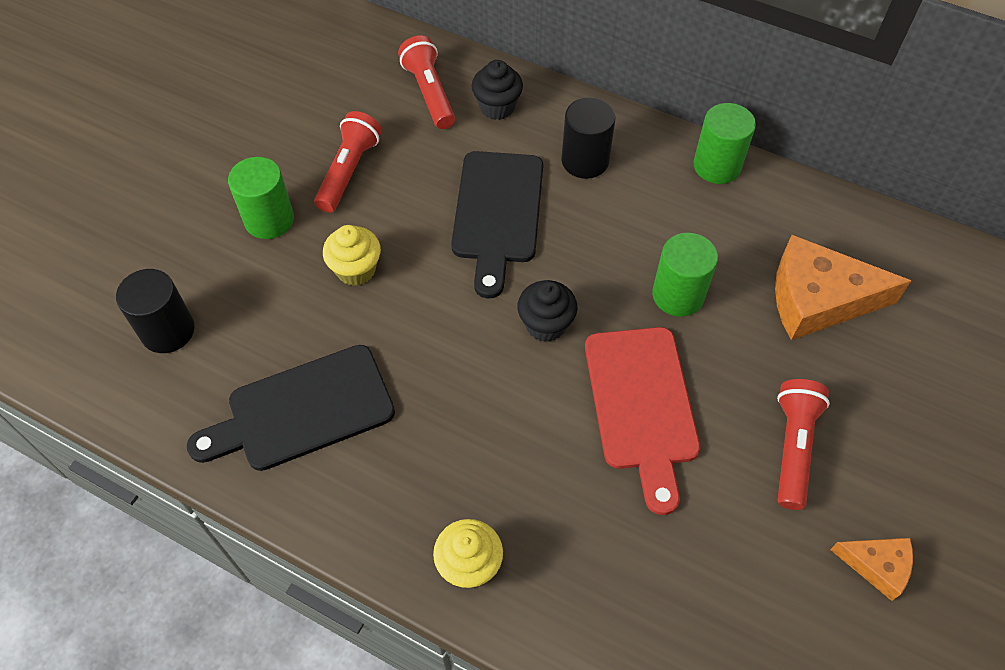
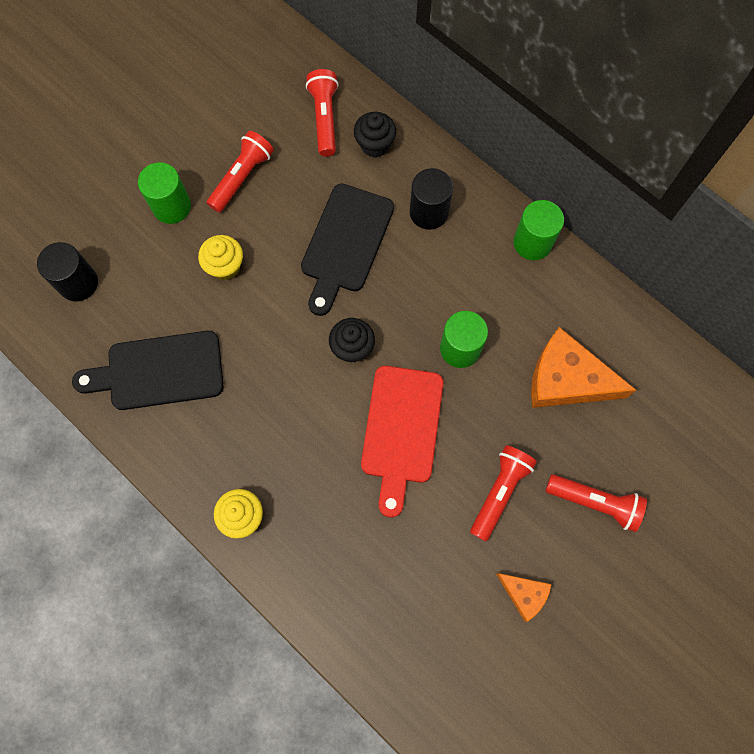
camera: 15 degrees right, 15 degrees up
none -> red flashlight [545,474,647,532]

